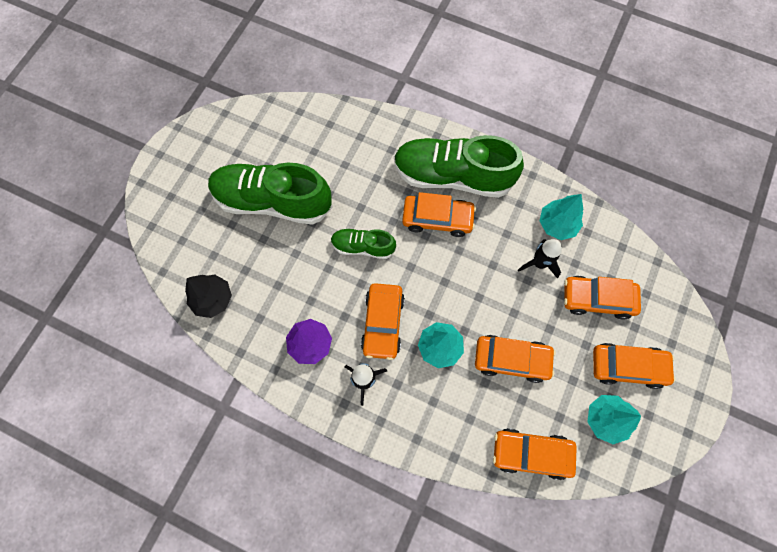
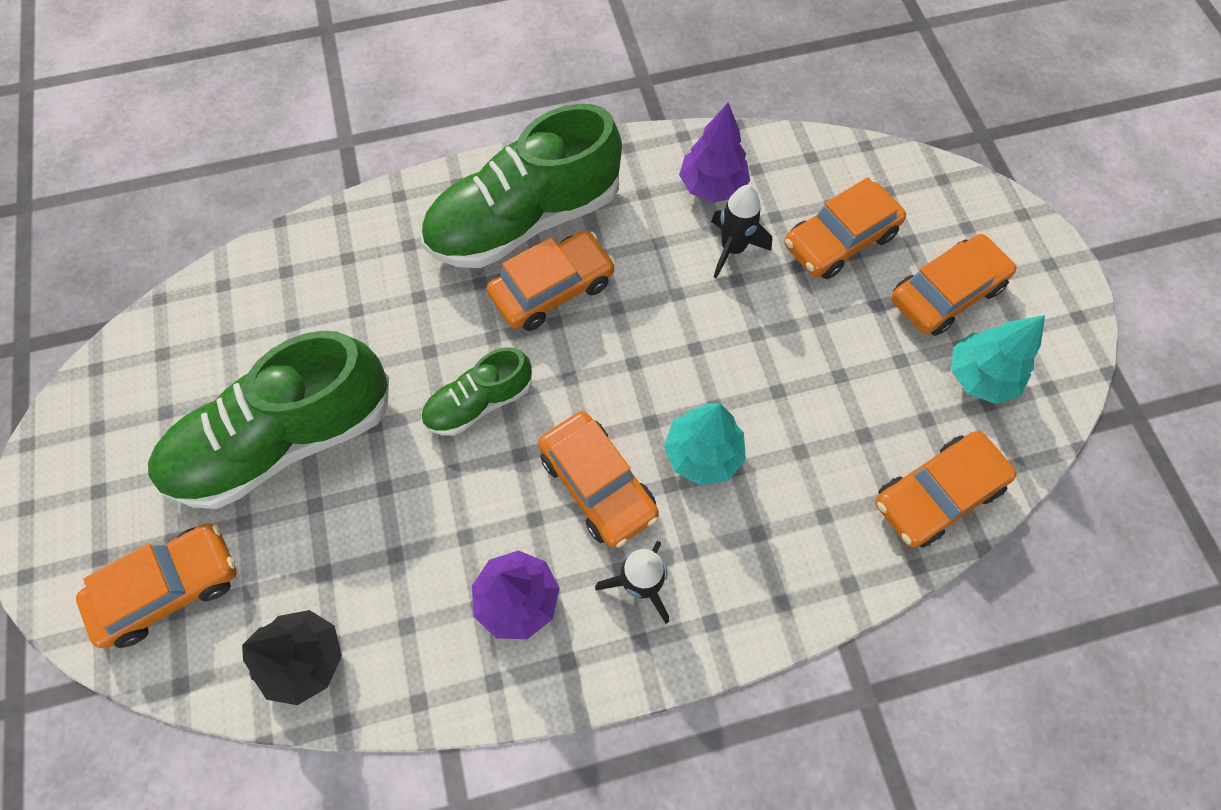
camera: 40 degrees left, 5 degrees down
orange car [475,335,556,383] -> orange car moved to [76,523,237,649]
turquoise tree [539,194,583,240] -> purple tree [679,103,750,202]

